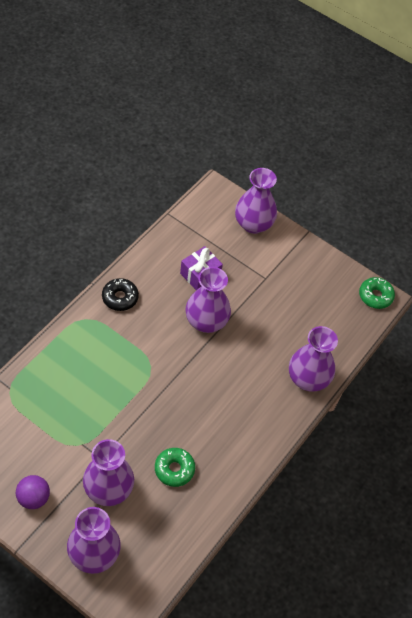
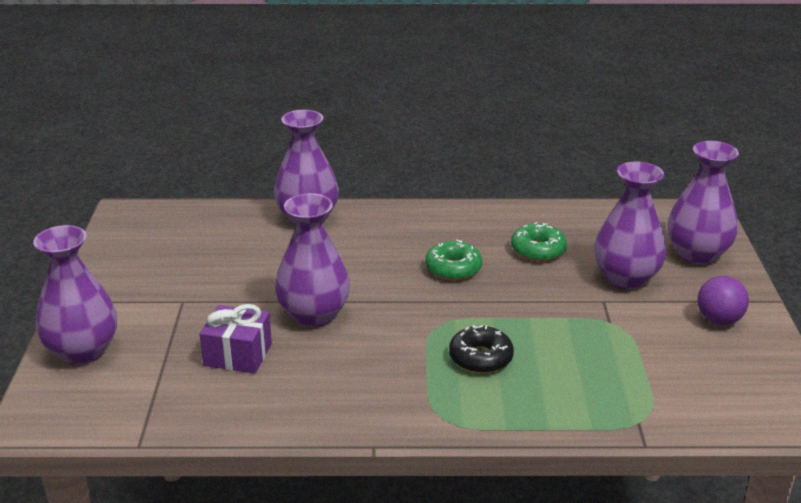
camera: 120 degrees left, 25 degrees down
black donut [102,278,139,311] -> black donut moved to [449,325,514,374]
green donut [359,277,395,309] -> green donut moved to [425,240,482,281]

